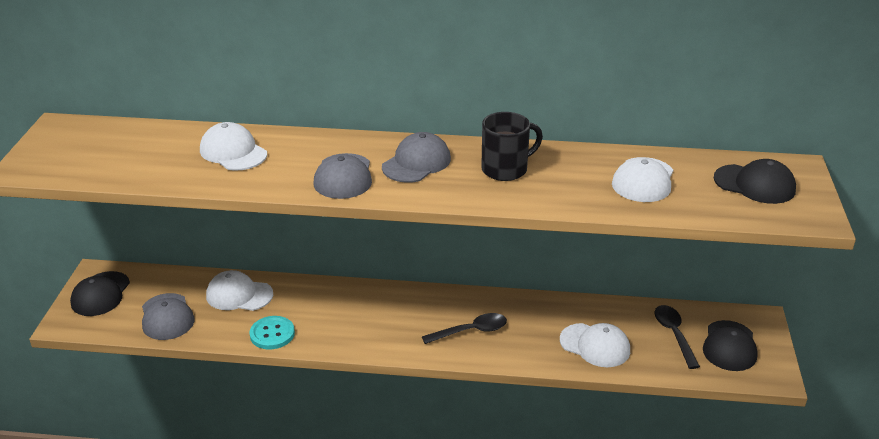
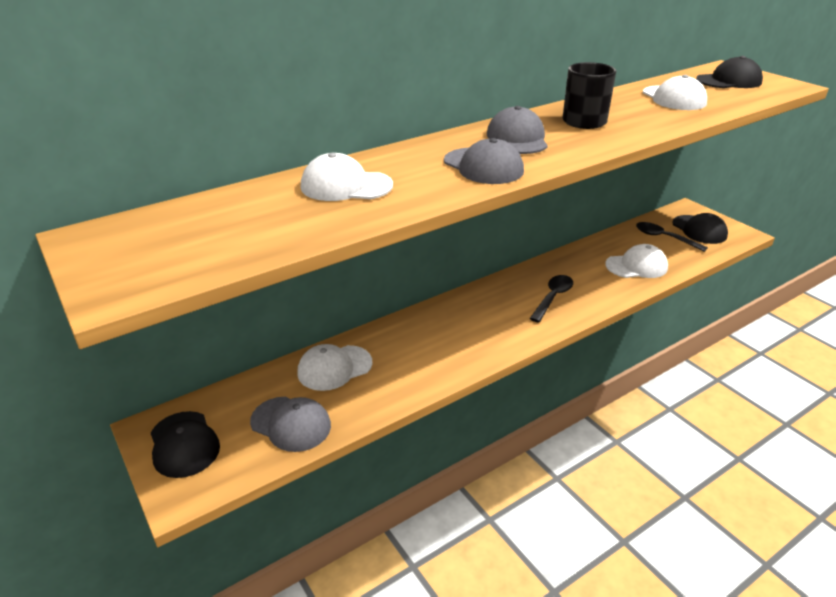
camera: 40 degrees left, 0 degrees up
turquoise button [249,316,295,350] -> none

